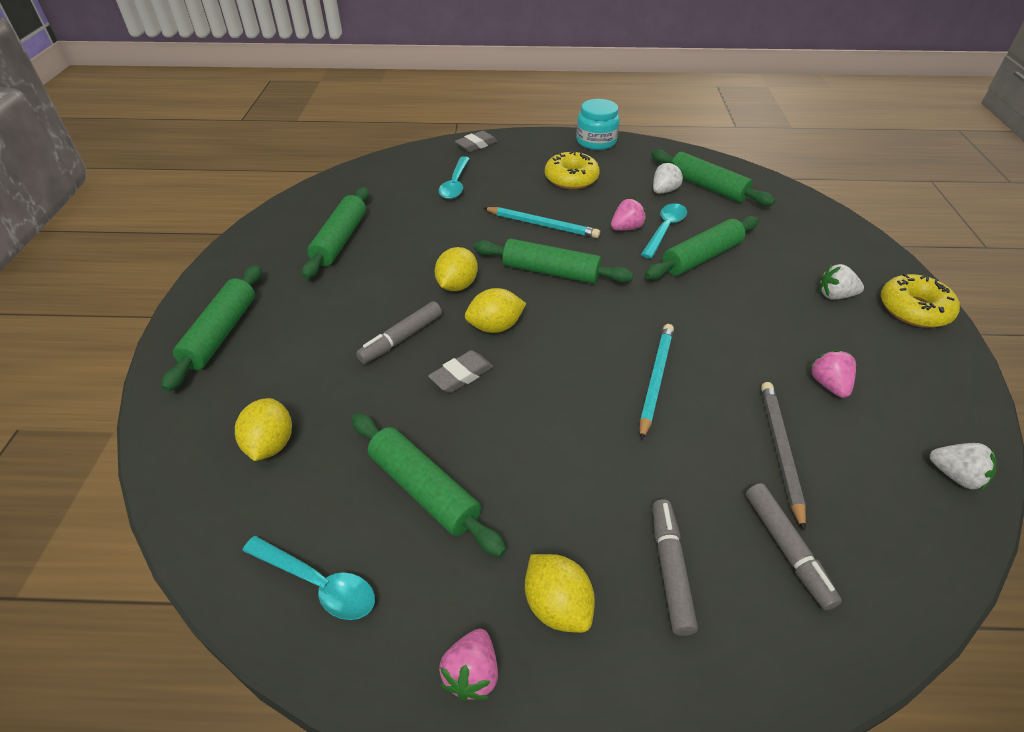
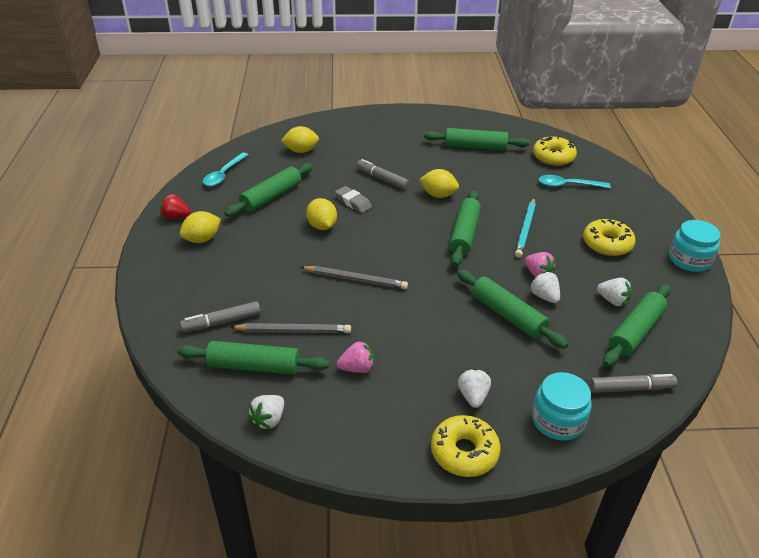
camera: 85 degrees right, 5 degrees down
green rolling pin [161,265,262,392] -> green rolling pin moved to [177,341,330,375]
pink strawberry [439,629,498,701] -> red strawberry [160,194,191,219]
grey eraser [455,131,497,152] -> none
yellow lemon [465,288,526,333] -> yellow lemon moved to [306,198,337,230]
turquoise pencil [640,324,674,440] -> grey pencil [300,266,408,289]
turquoise spoon [641,203,687,259] -> white strawberry [530,271,560,303]
grey marker [652,499,698,636] -> grey marker moved to [589,374,677,393]
none -> turquoise jar [532,372,592,441]
none -> yellow donut [533,136,577,166]

